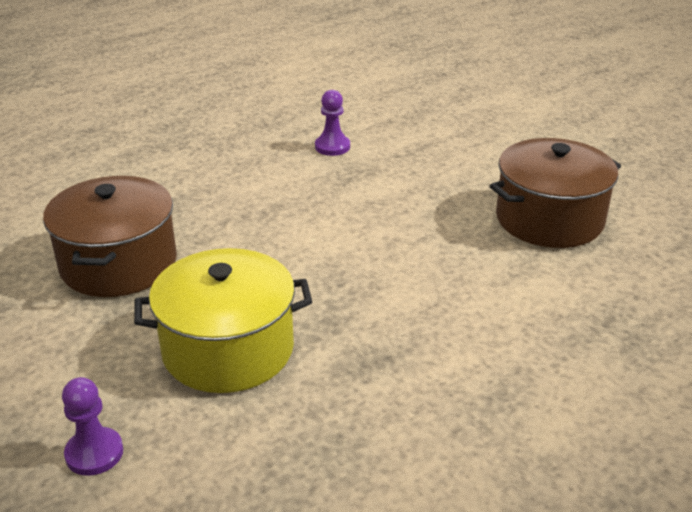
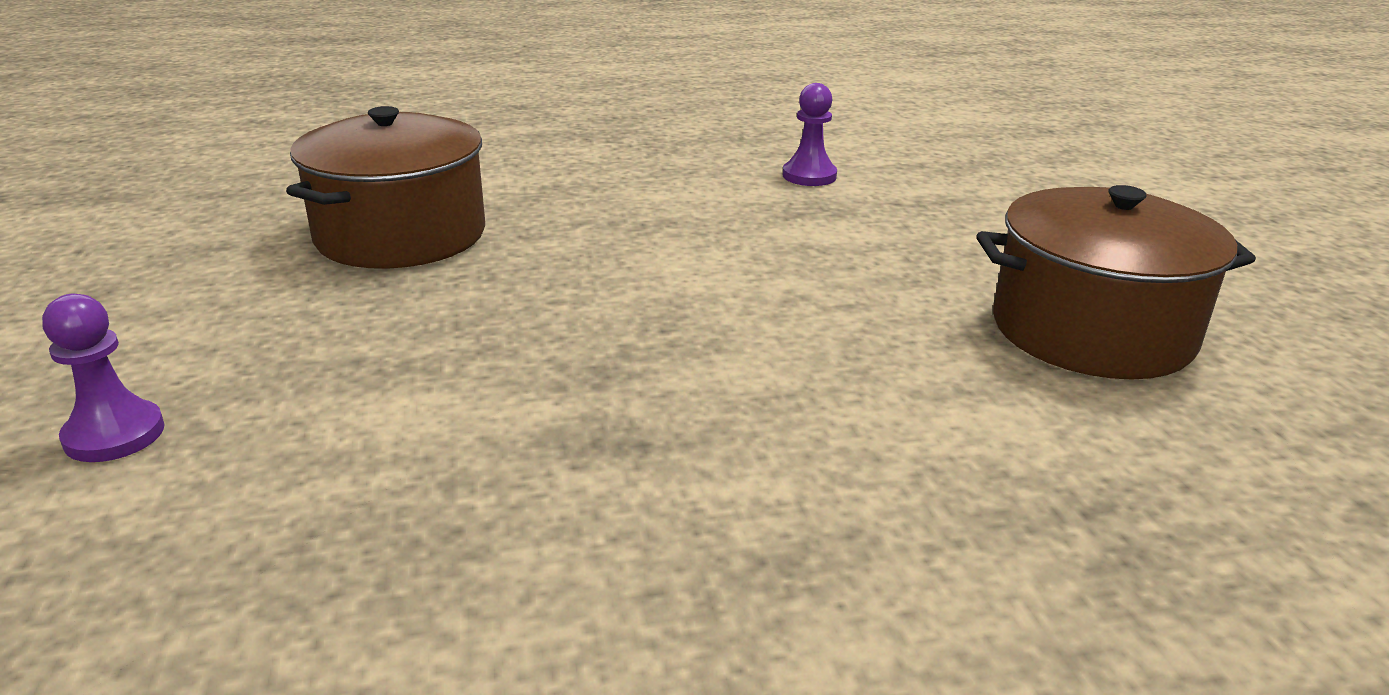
camera: 25 degrees right, 5 degrees down
yellow pot [134,248,312,393] -> none

